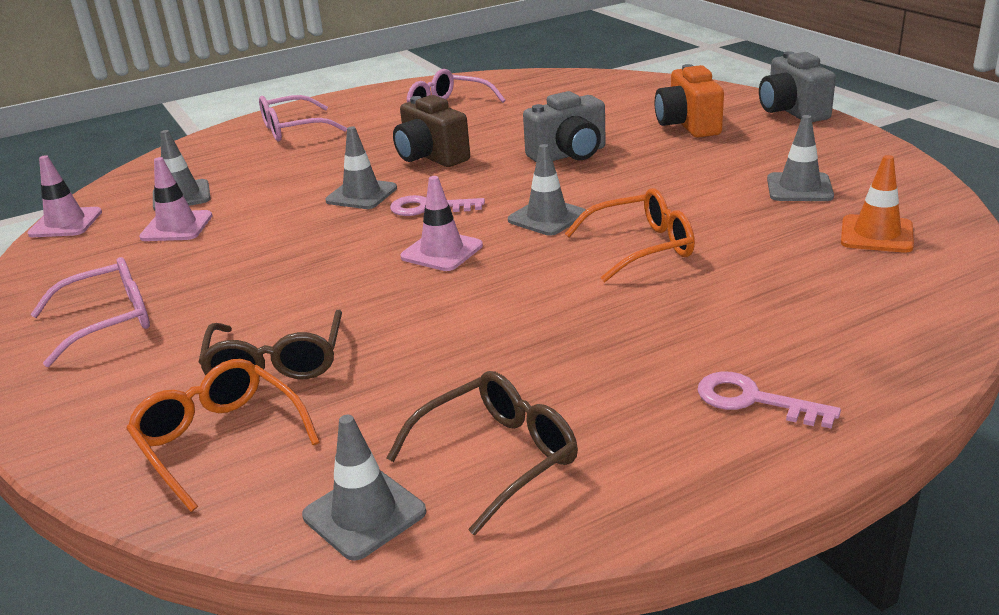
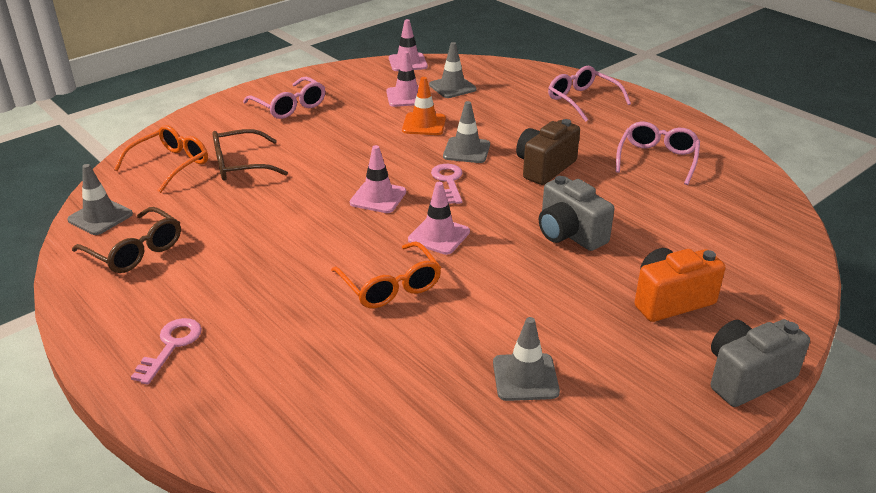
camera: 75 degrees right, 5 degrees up
grey traffic cone [508,144,586,236] -> pink traffic cone [408,182,470,255]
orange traffic cone [841,155,914,253] -> orange traffic cone moved to [402,77,446,135]

